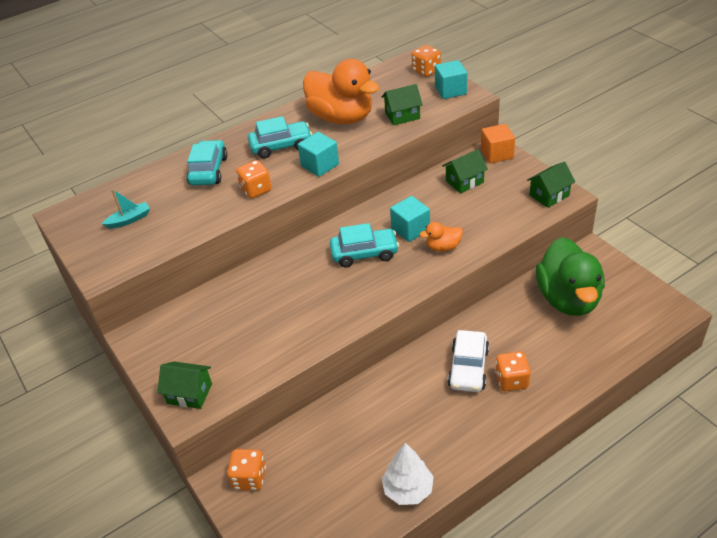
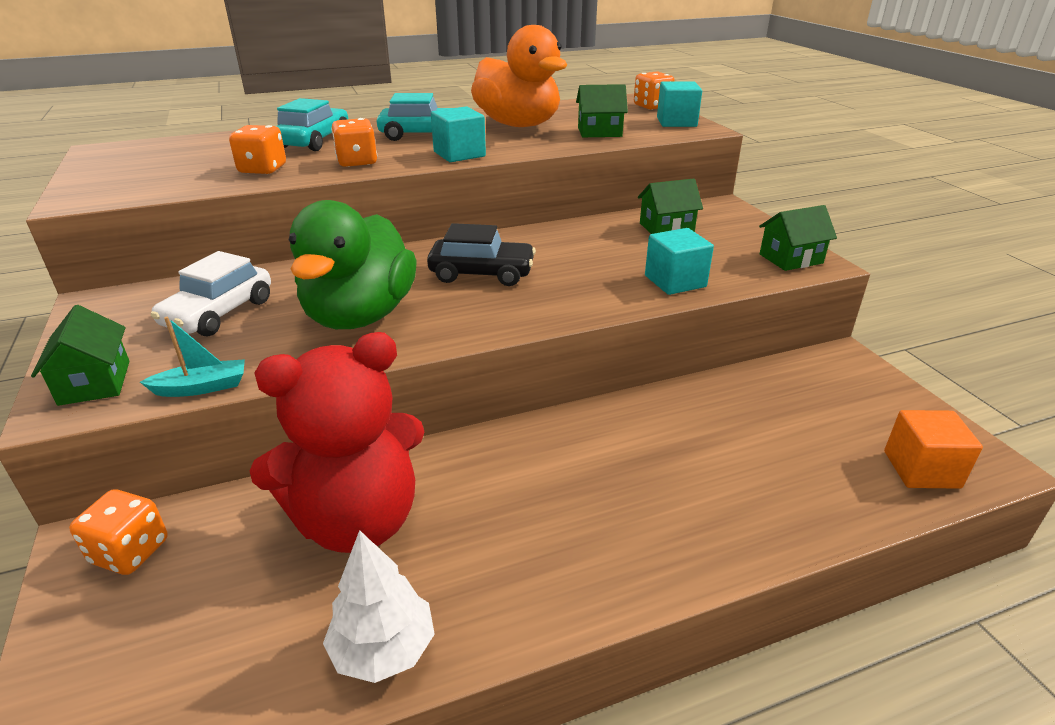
camera: 10 degrees right, 10 degrees down
turquoise boat [102,189,150,229] -> turquoise boat moved to [140,317,245,397]
green house [157,361,212,409] -> green house turned 45 degrees clockwise [31,305,130,406]
turquoise car [330,223,399,267] -> black car [427,223,536,286]
turquoise cube [390,196,430,242] -> turquoise cube moved to [645,228,714,295]
orange duck [420,222,463,252] -> none
white car [448,330,489,392] -> white car moved to [151,251,271,336]
orange cube [481,124,515,163] -> orange cube moved to [884,410,983,489]
orange dice [495,352,531,391] -> orange dice moved to [229,125,286,174]
green duck [535,237,605,316] -> green duck moved to [289,200,417,329]
none -> red teddy bear [250,332,424,553]

